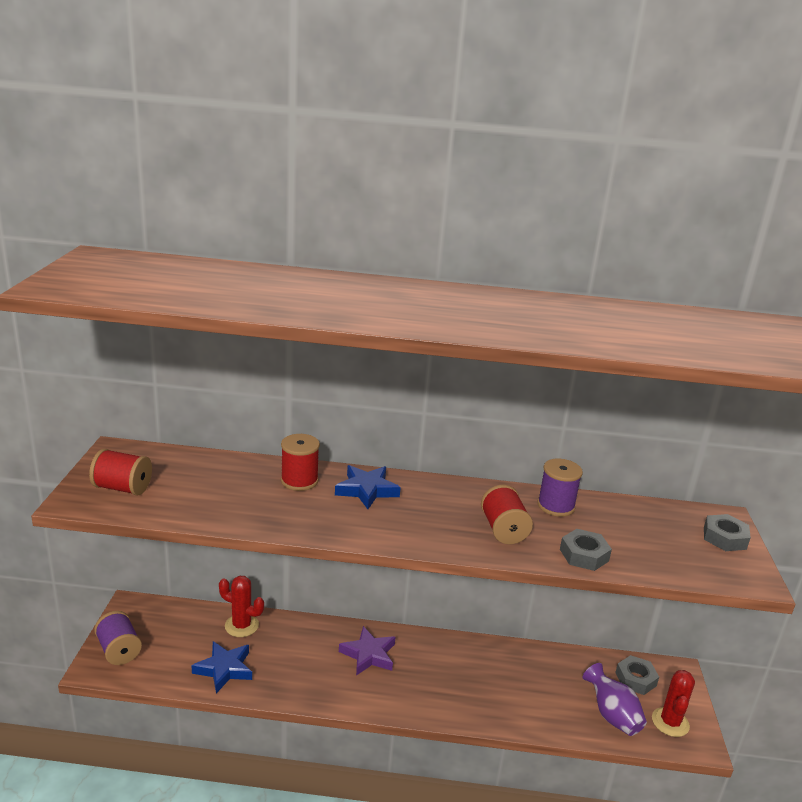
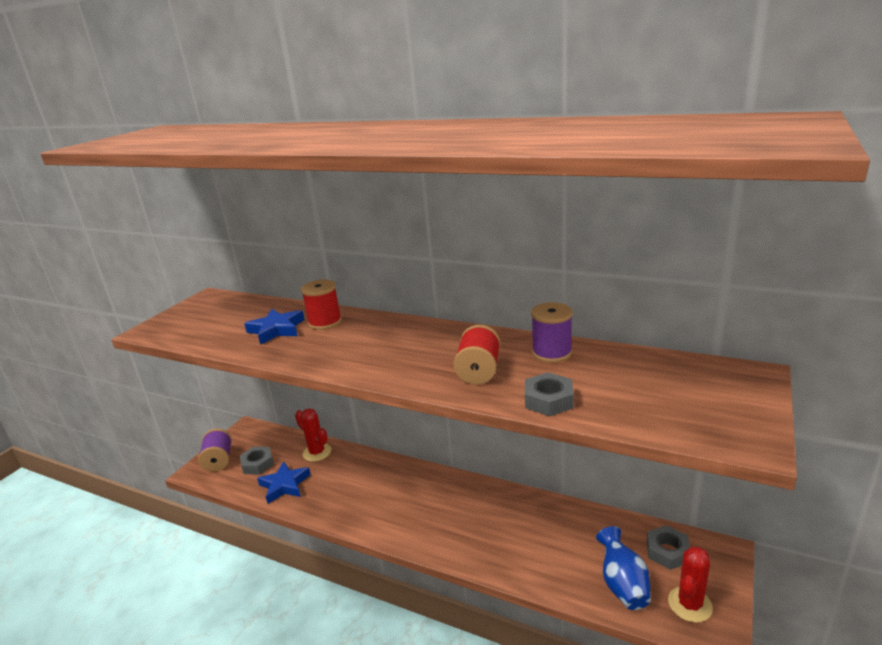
camera: 25 degrees right, 0 degrees up
red spool [89,449,152,495] -> none
blue star [335,465,401,509] -> blue star moved to [244,309,304,345]
purple star [339,626,395,676] -> none
purple vase [583,663,647,736] -> blue vase [596,526,651,610]
grey nut [704,514,751,551] -> grey nut moved to [240,446,274,475]

